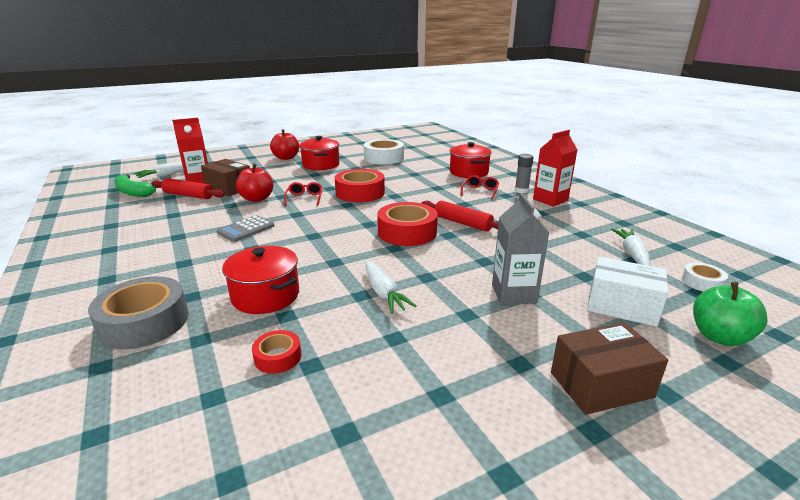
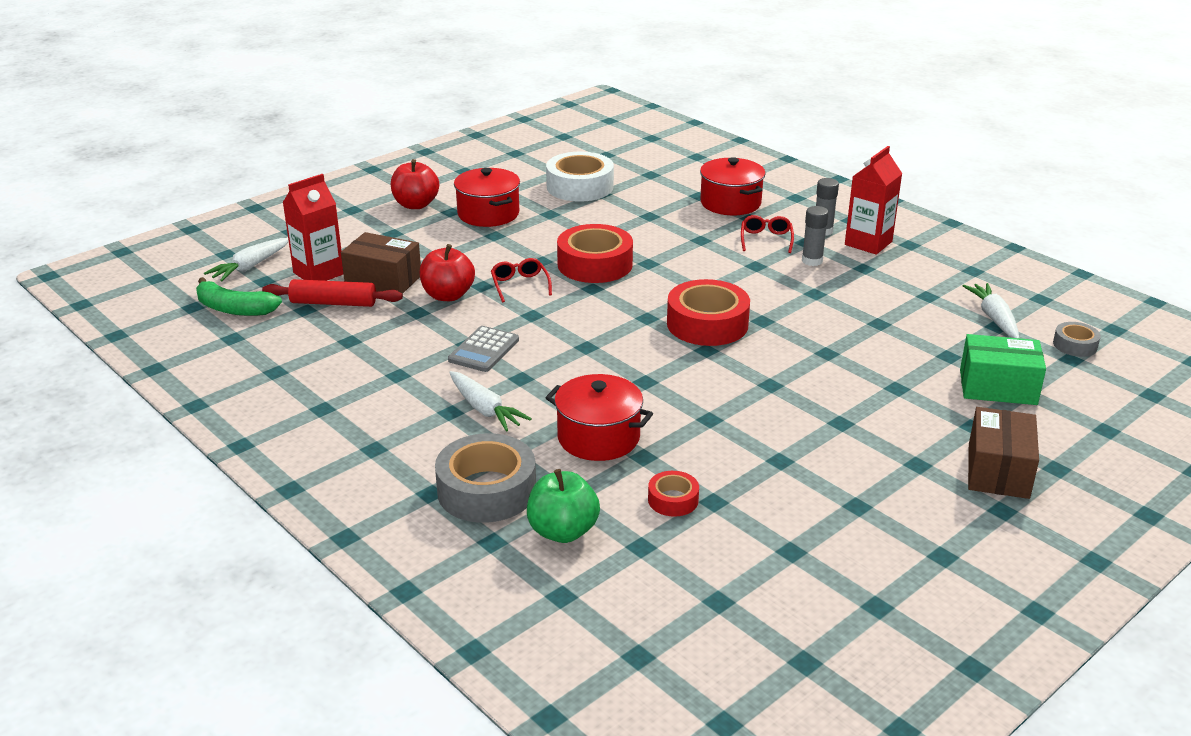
camera: 15 degrees left, 5 degrees up
white carrot [365,260,416,314] -> white carrot moved to [449,371,532,432]
red rolling pin [422,201,499,231] -> none
grey carton [492,193,549,305] -> none
brown box [551,323,668,415] -> brown box turned 45 degrees counterclockwise [968,407,1039,499]
white box [587,257,668,327] -> green box [960,334,1046,405]
white tape [682,263,728,292] -> grey tape [1053,322,1101,357]
green apple [693,282,768,346] -> green apple moved to [527,469,600,543]
none -> grey glue stick [802,206,829,266]

